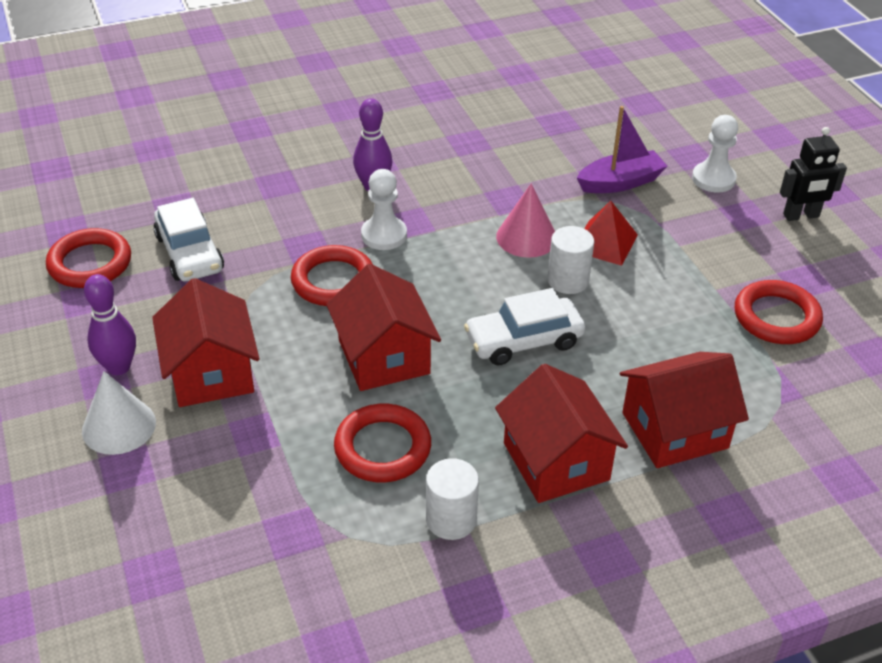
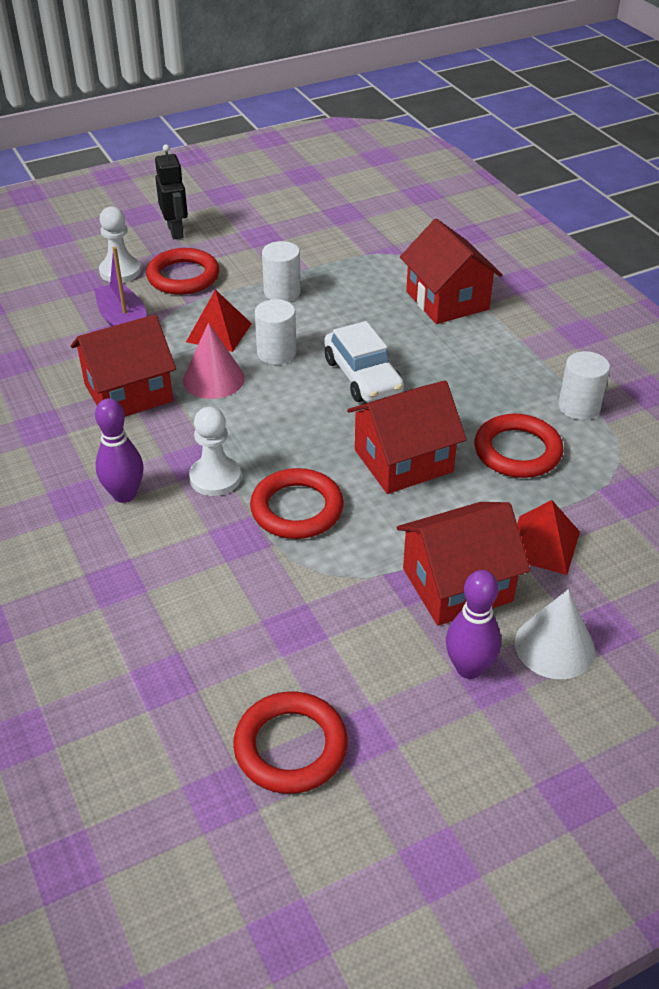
camera: 95 degrees left, 0 degrees up
white car [153,198,224,281] -> none
red house [495,364,628,503] -> red house moved to [71,314,176,417]
red ring [735,280,823,344] -> red ring moved to [146,248,219,295]
none -> white cylinder [262,241,301,302]
none -> red pyramid [517,500,580,575]

